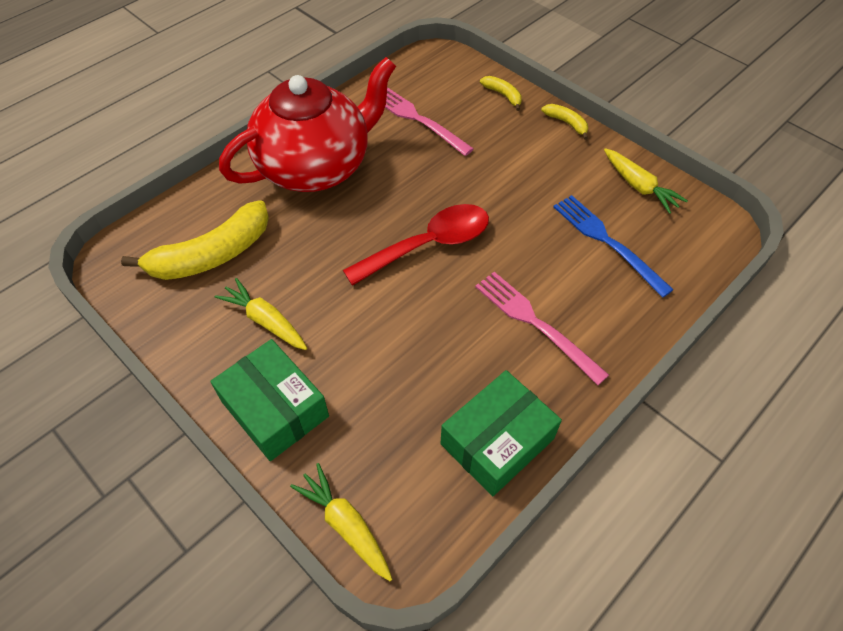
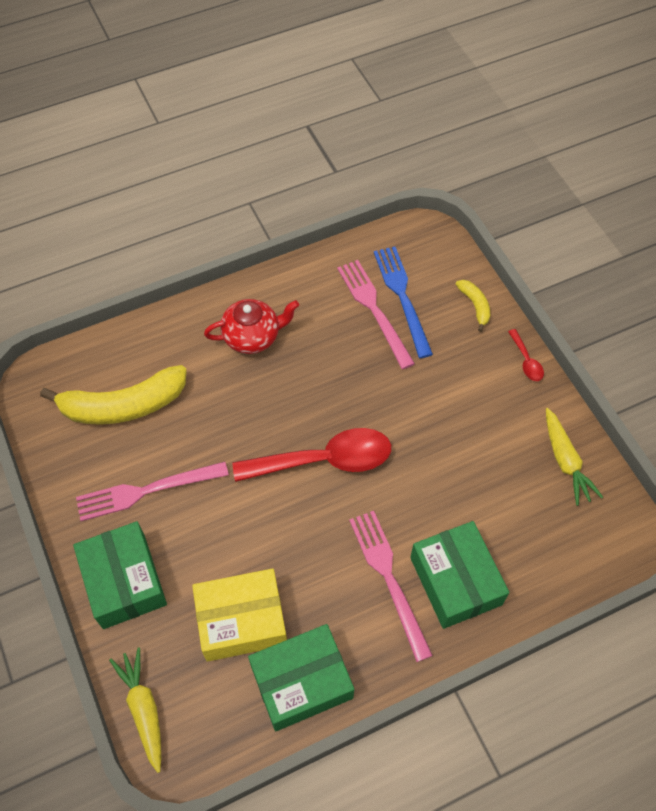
camera: 20 degrees right, 5 degrees up
yellow carrot [215,278,307,350] -> pink fork [76,461,229,521]
red teapot [219,57,396,192] -> red teapot [204,299,299,354], size x0.49
yellow banana [541,104,588,140] -> red spoon [508,329,544,381]
blue fork [553,195,674,298] -> blue fork moved to [374,246,433,358]
none -> yellow box [192,569,287,662]
none -> green box [410,521,509,629]

